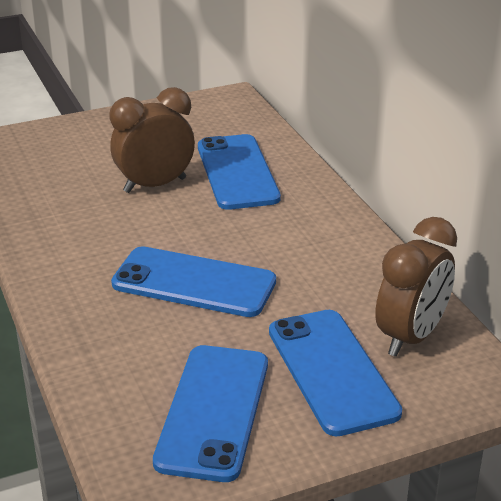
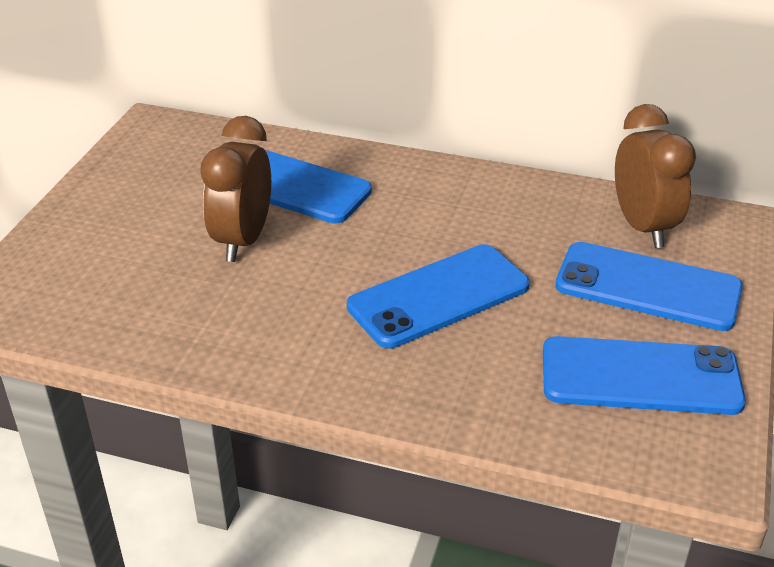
camera: 50 degrees left, 5 degrees up
blue phone [153,345,268,482] -> blue phone turned 45 degrees counterclockwise [543,336,746,415]

